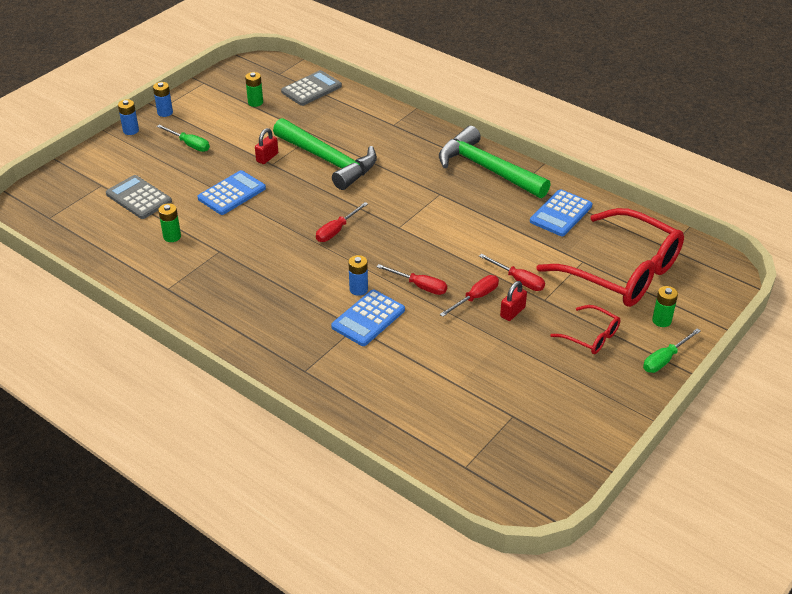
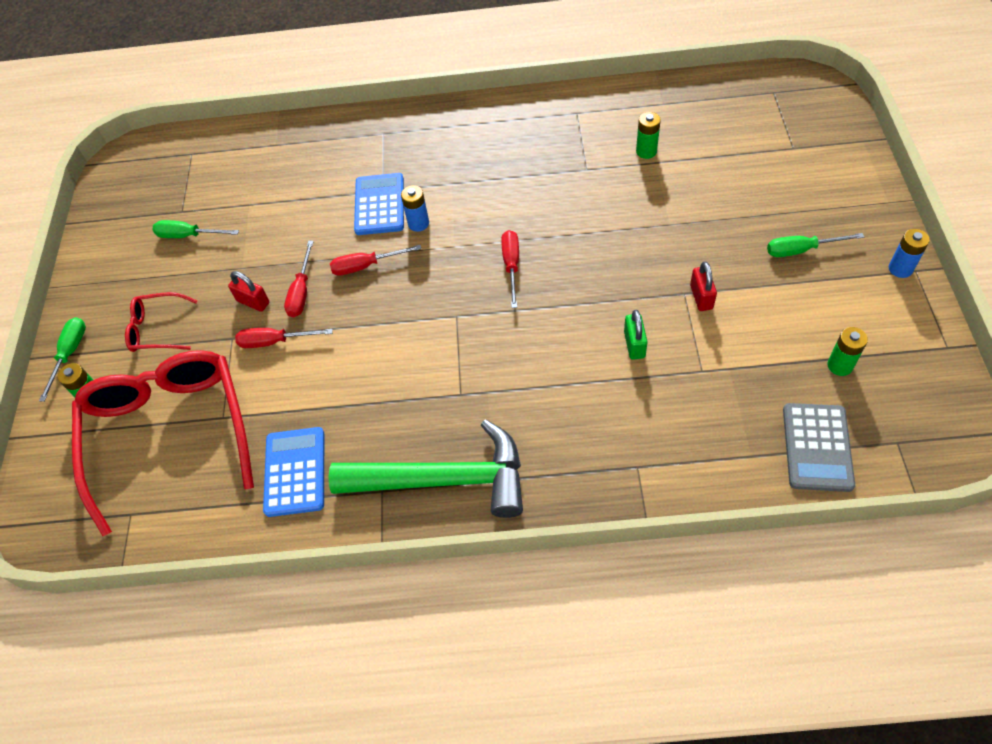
camera: 145 degrees right, 15 degrees up
grey calculator [106,175,172,219] -> none
blue battery [118,99,139,135] -> none
blue calculator [198,170,266,215] -> none
green hammer [273,118,377,190] -> green padlock [624,310,647,360]
red padlock [500,281,527,321] -> red padlock turned 60 degrees counterclockwise [228,271,269,312]
red glasses [537,208,684,307] -> red glasses turned 75 degrees clockwise [72,350,254,536]
none -> green screwdriver [153,220,239,238]

